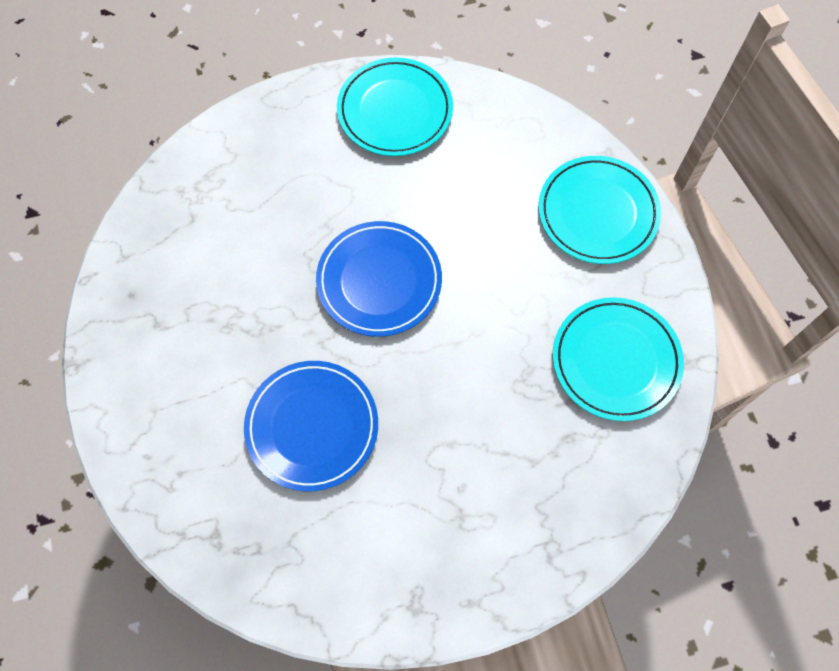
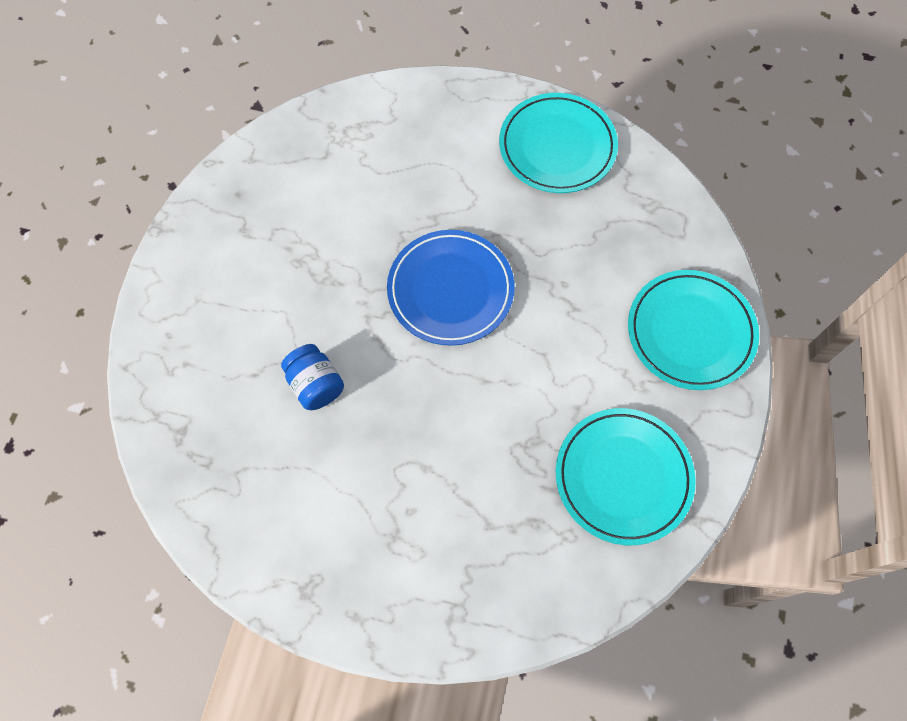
camera: 30 degrees right, 0 degrees up
blue plate [244,361,378,491] -> blue jar [281,344,344,410]

